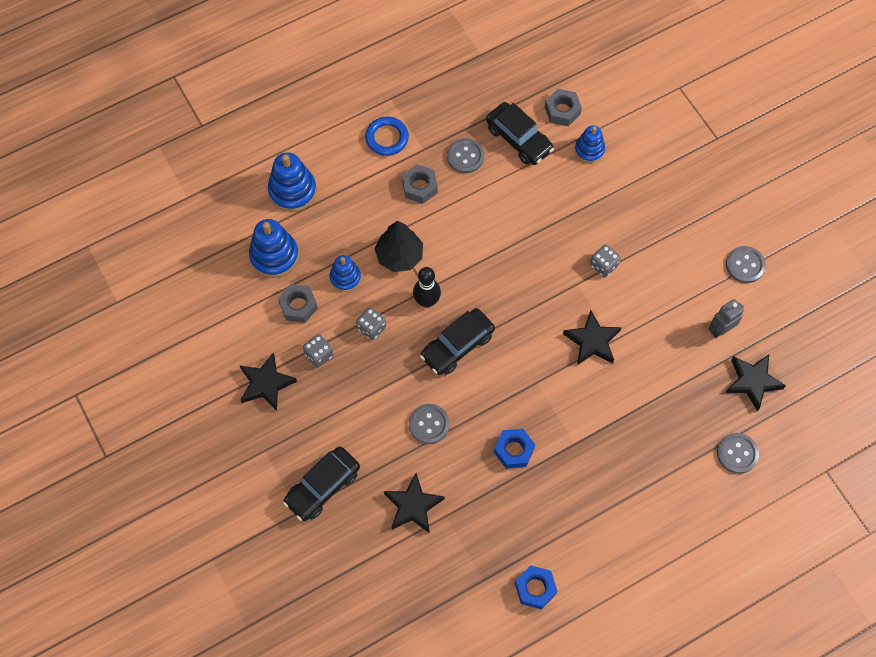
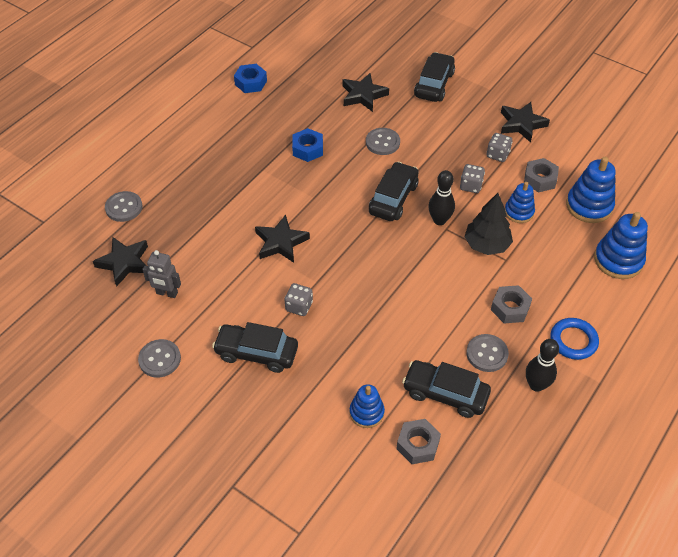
camera: 155 degrees right, 15 degrees down
grey robot [708,299,744,338] -> grey robot turned 75 degrees clockwise [142,250,181,298]
none -> black car [212,322,298,373]
none -> black bowling pin [526,339,559,392]

